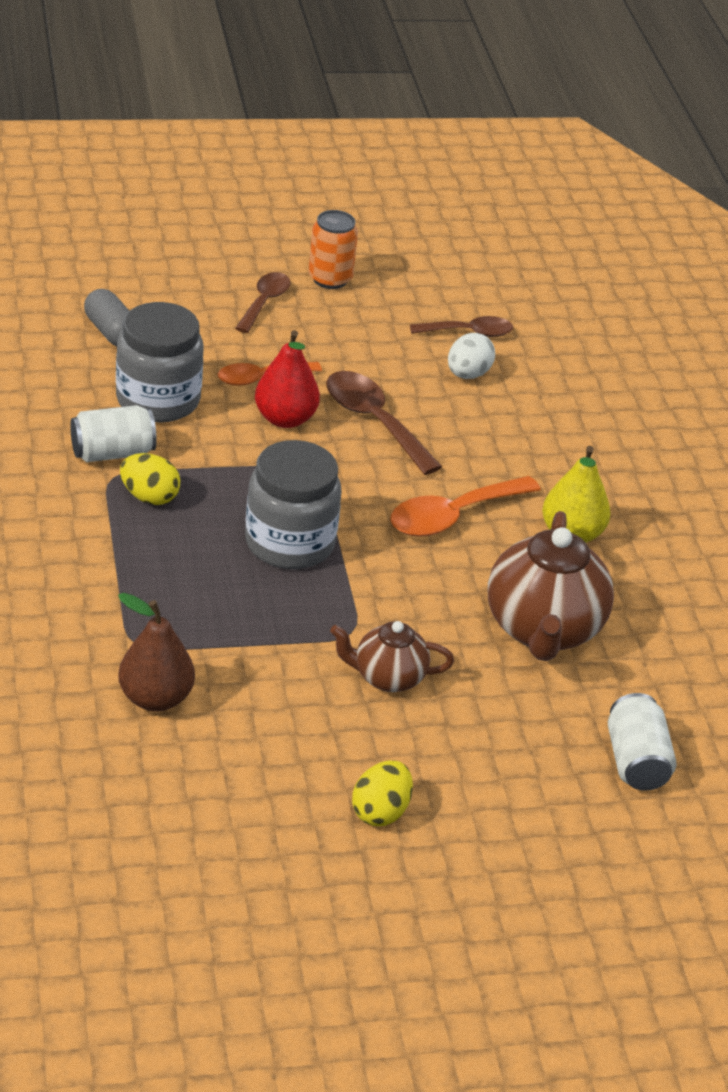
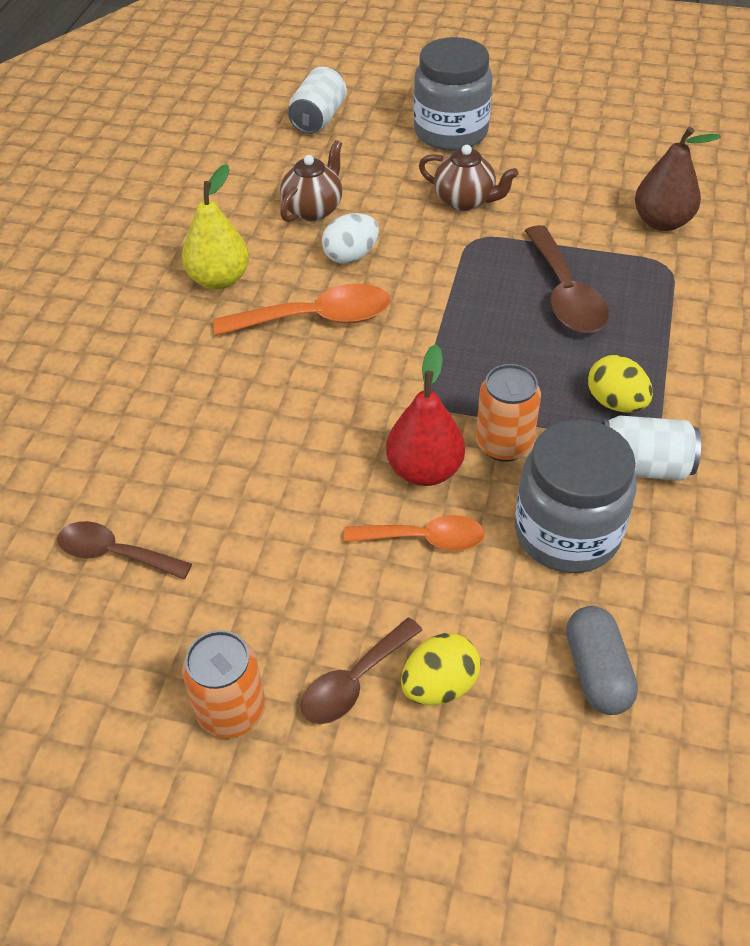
camera: 150 degrees left, 10 degrees up
grey jar [245,440,342,569] -> grey jar moved to [413,37,493,151]
brown spoon [327,371,442,475] -> brown spoon moved to [525,225,609,333]
yellow egg [352,760,413,826] -> yellow egg moved to [401,633,480,705]
white egg [448,333,495,379] -> white egg moved to [322,213,379,264]
brown teapot [487,511,614,661] -> brown teapot [280,140,342,222], size x0.57
none -> orange can [476,364,541,462]

